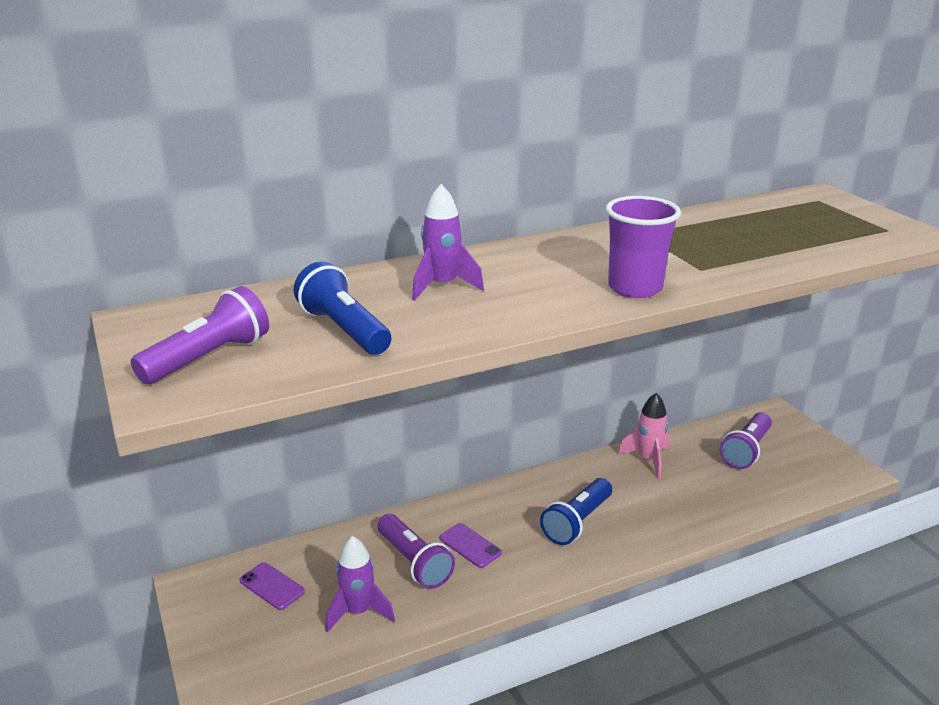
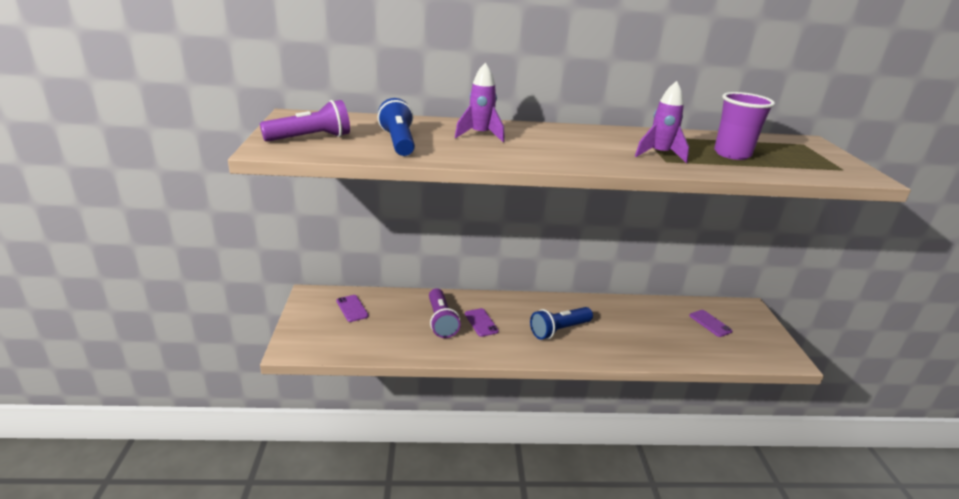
camera: 20 degrees right, 0 degrees up
purple rocket [325,536,395,632] -> purple rocket moved to [635,81,689,163]
purple cup [606,196,681,298] -> purple cup moved to [714,92,775,160]
pink rocket [617,393,669,479] -> none
purple flashlight [720,412,772,469] -> purple phone [689,310,733,337]

